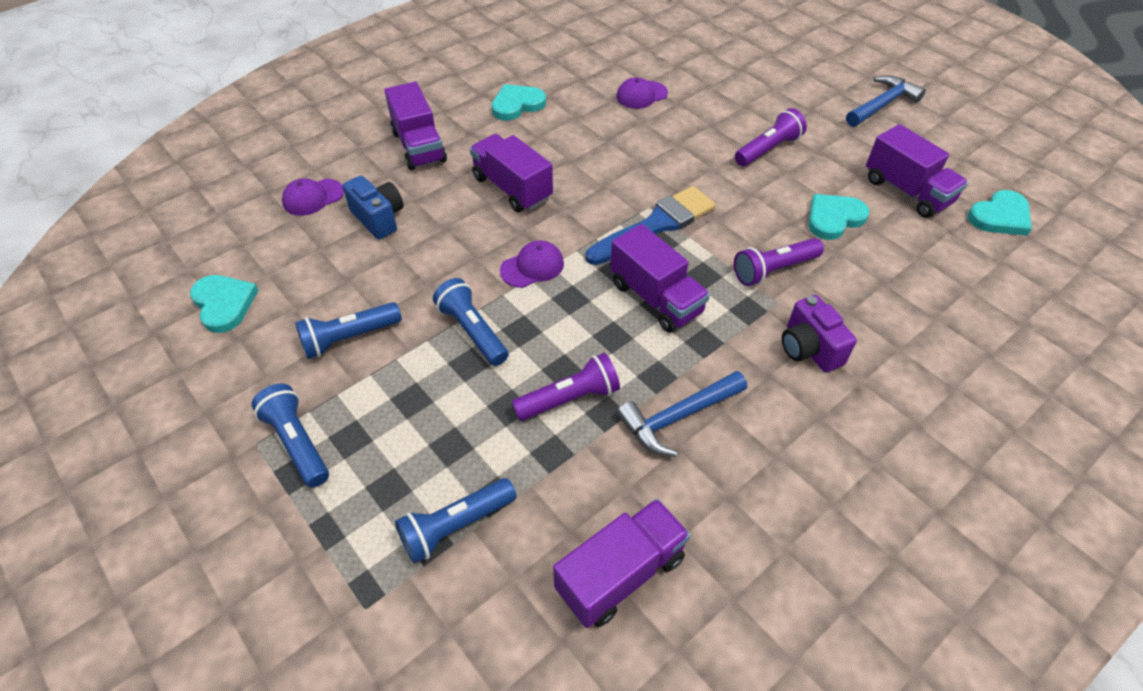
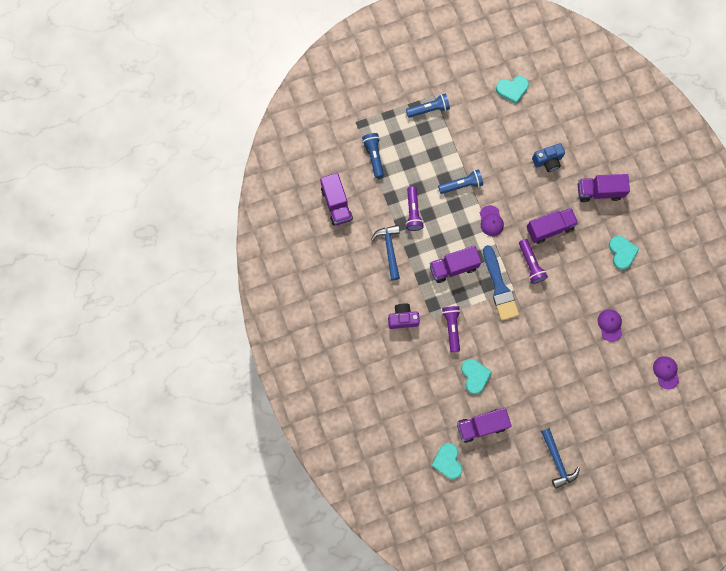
camera: 110 degrees right, 25 degrees up
purple cap [282,178,344,216] -> purple cap moved to [653,356,679,389]
blue flashlight [295,302,402,359] -> none
purple flashlight [735,108,807,166] -> purple flashlight moved to [519,239,548,284]

